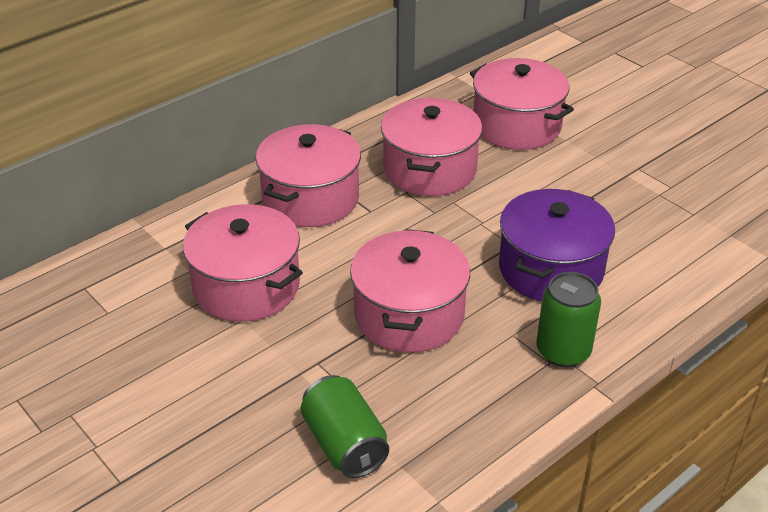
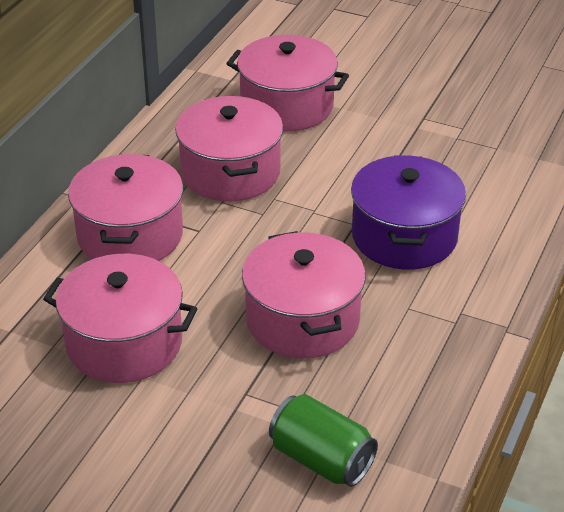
camera: 25 degrees left, 0 degrees up
green can [536,272,601,367] -> none

